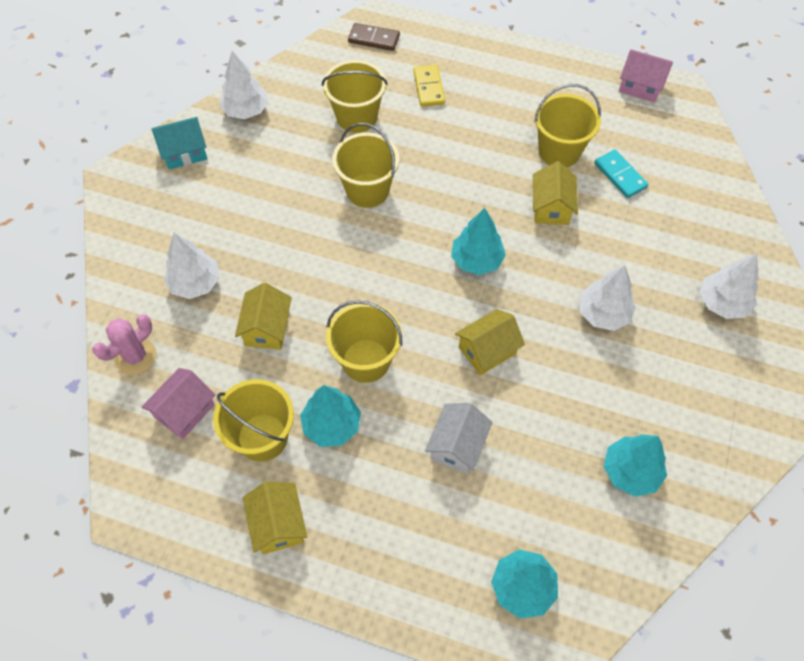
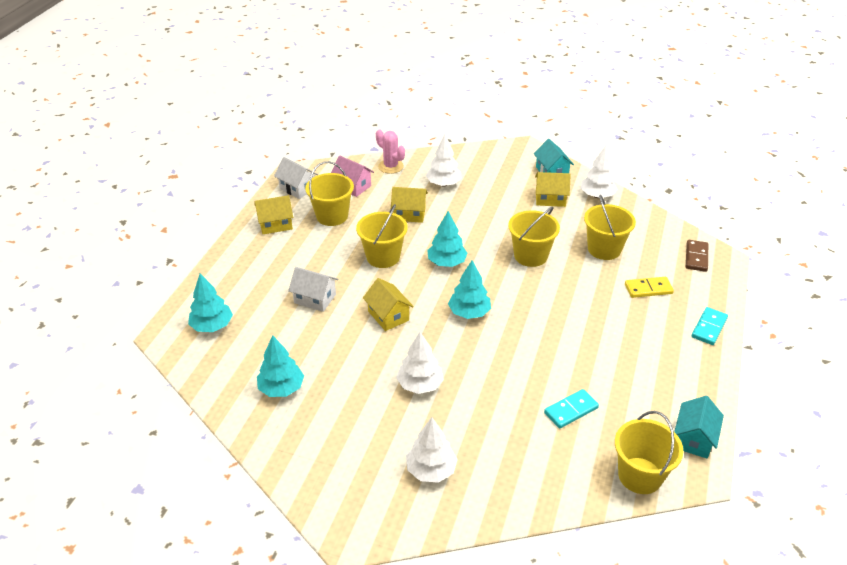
camera: 90 degrees right, 20 degrees down
turquoise tree [300,385,361,447] -> turquoise tree moved to [427,211,468,267]
yellow house [533,161,578,225] -> yellow house moved to [535,172,571,207]
yellow bucket [534,84,601,167] -> yellow bucket moved to [615,411,683,494]
pink house [619,49,673,103] -> turquoise house [674,396,724,459]
none -> white house [274,157,318,199]
none -> turquoise domino [692,307,728,345]

